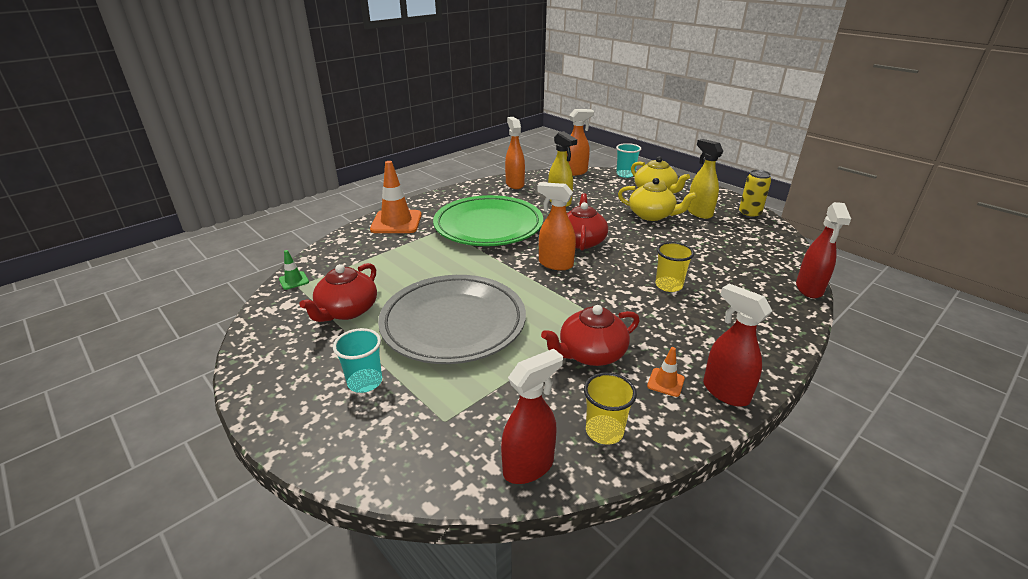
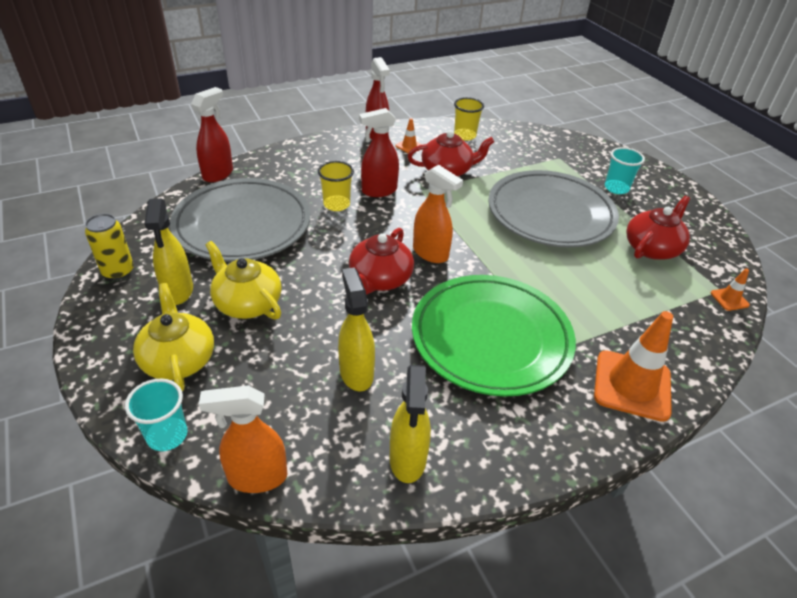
camera: 165 degrees left, 10 degrees up
green traffic cone [279,250,309,290] -> orange traffic cone [711,268,750,311]
red spray bottle [501,349,563,484] -> red spray bottle moved to [359,108,399,197]
orange spray bottle [505,117,525,189] -> yellow spray bottle [390,365,431,483]
none -> grey plate [170,178,311,262]

